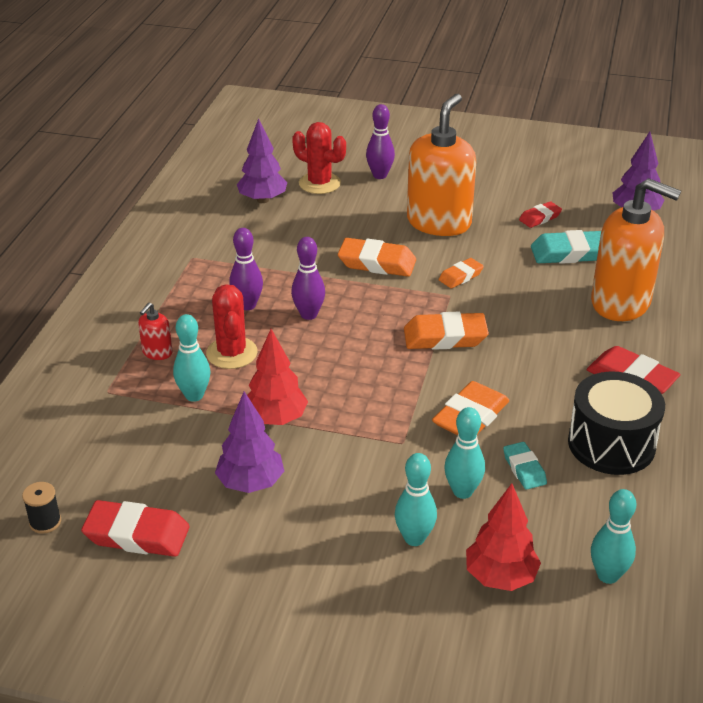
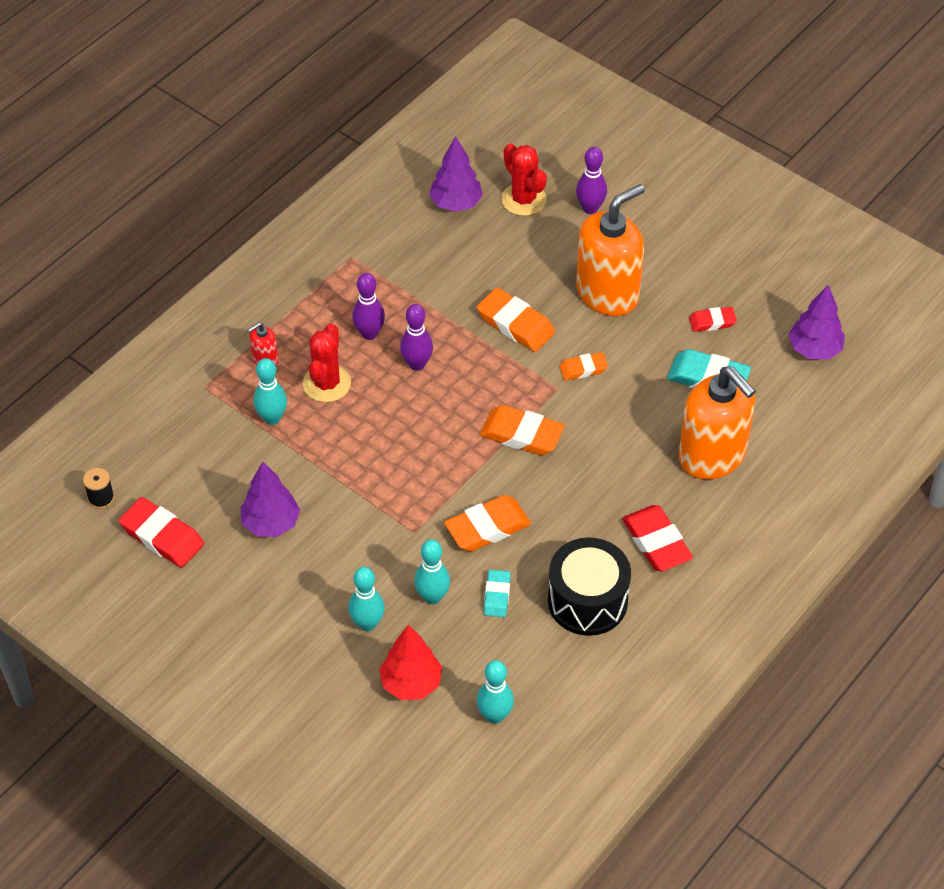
camera: 25 degrees right, 15 degrees up
red tree [247,329,308,425] -> none

